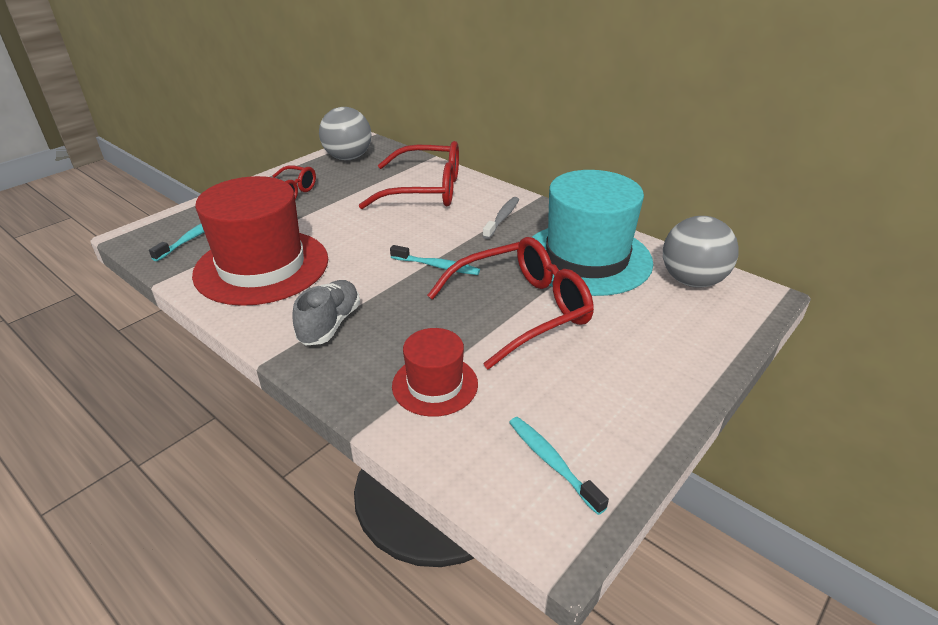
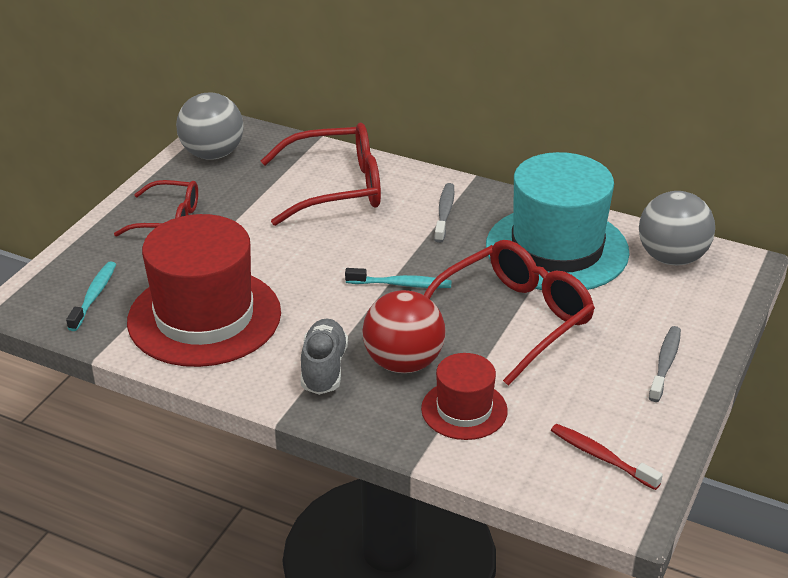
camera: 15 degrees left, 0 degrees up
turquoise toothbrush [509,417,609,515] -> red toothbrush [551,424,663,490]
none -> red ball [362,290,445,373]
none -> grey toothbrush [649,326,681,402]

